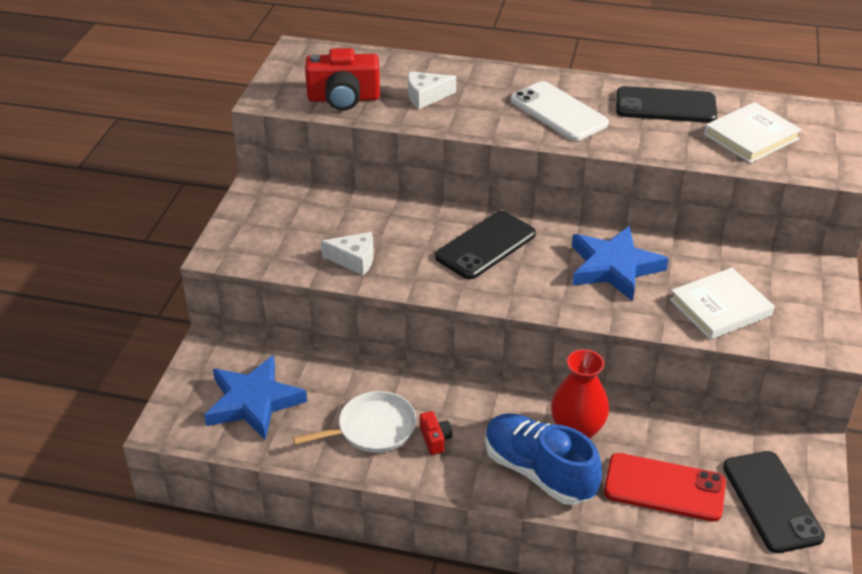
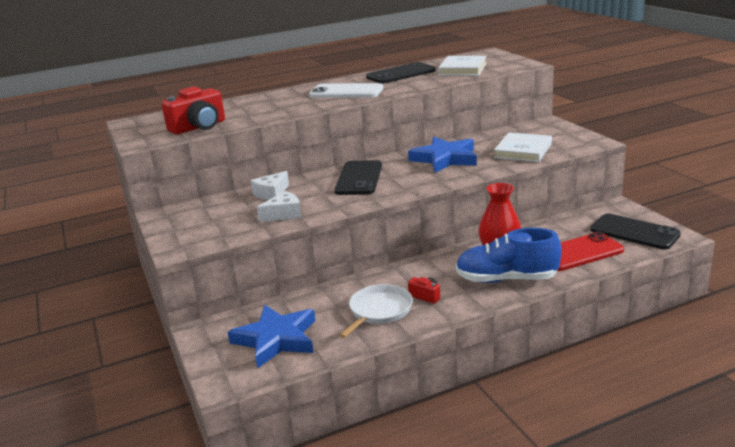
camera: 35 degrees left, 15 degrees down
white cheese [408,71,456,109] -> white cheese moved to [251,171,289,200]

